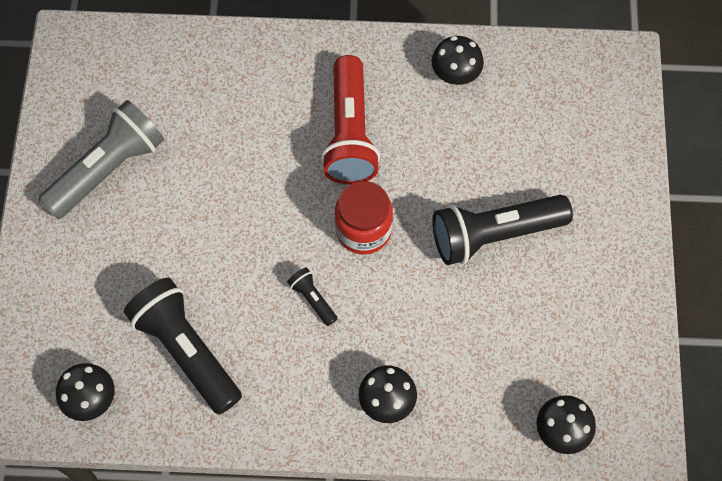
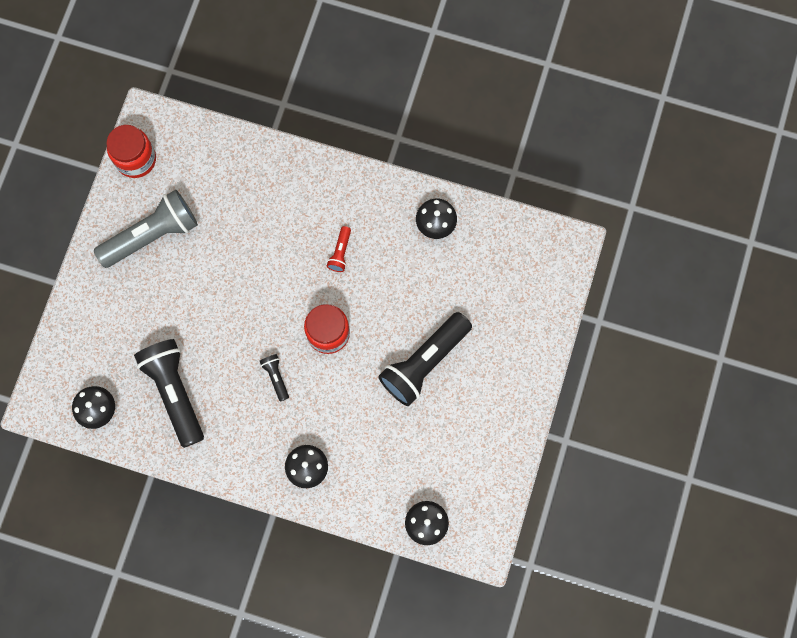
camera: 15 degrees right, 10 degrees up
red flashlight [321,55,380,184] -> red flashlight [327,226,351,272], size x0.44
black flashlight [432,195,573,265] -> black flashlight turned 45 degrees counterclockwise [378,312,472,406]
none -> red jar [106,125,156,178]

